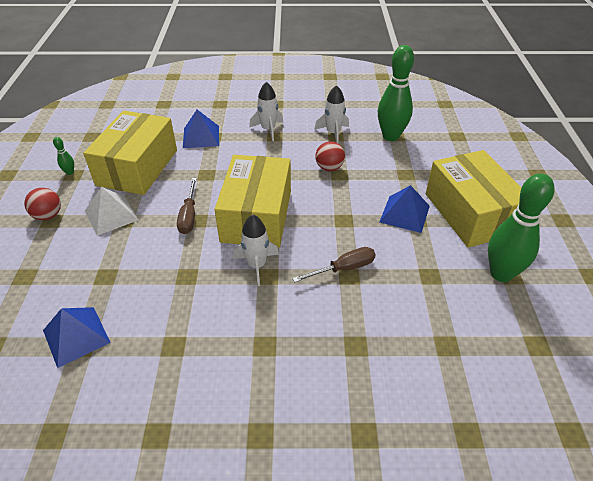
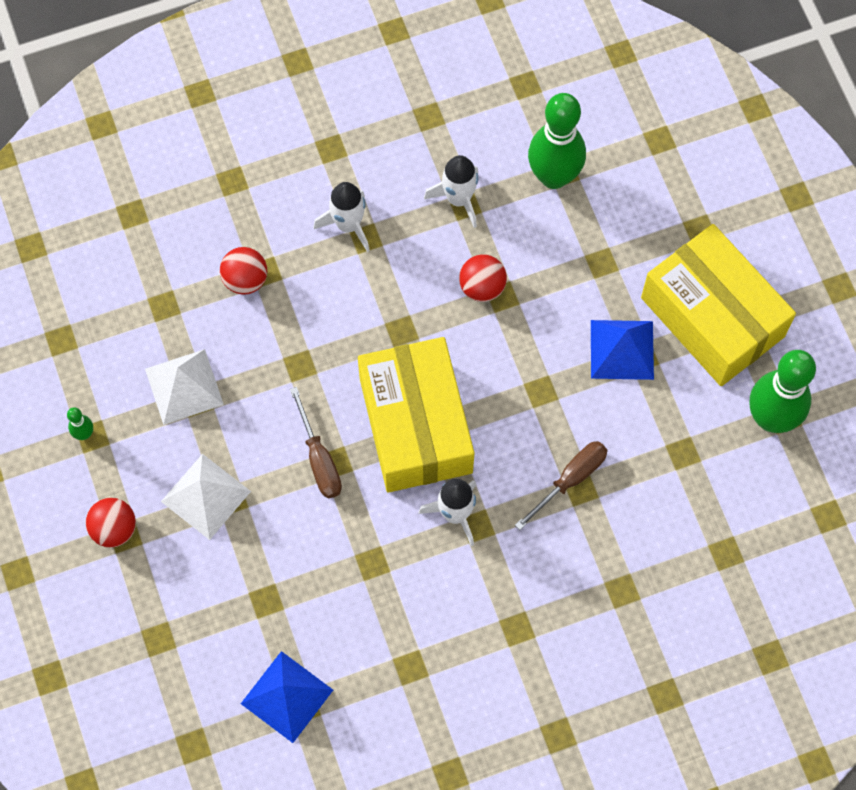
camera: 20 degrees left, 25 degrees up
yellow box [83,111,177,195] -> white pyramid [145,349,224,425]
blue pyramid [183,110,219,148] -> red ball [220,247,267,295]

